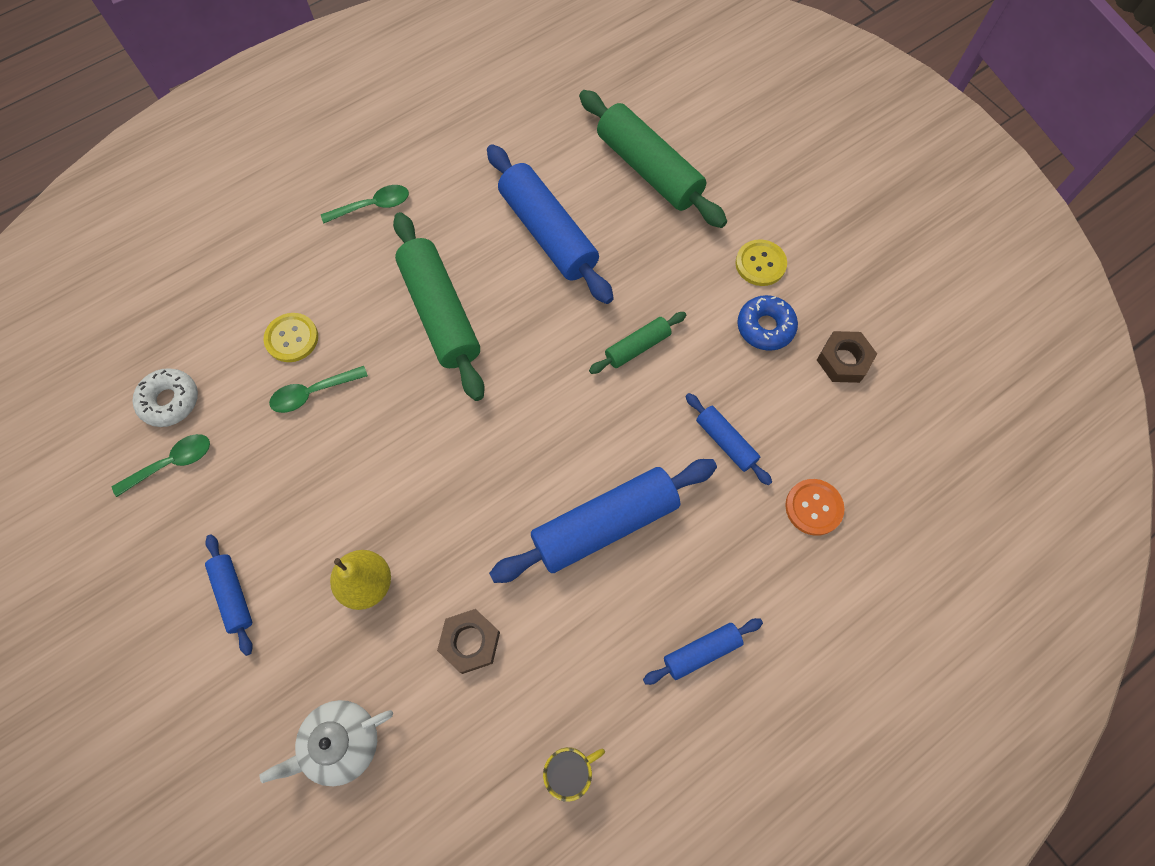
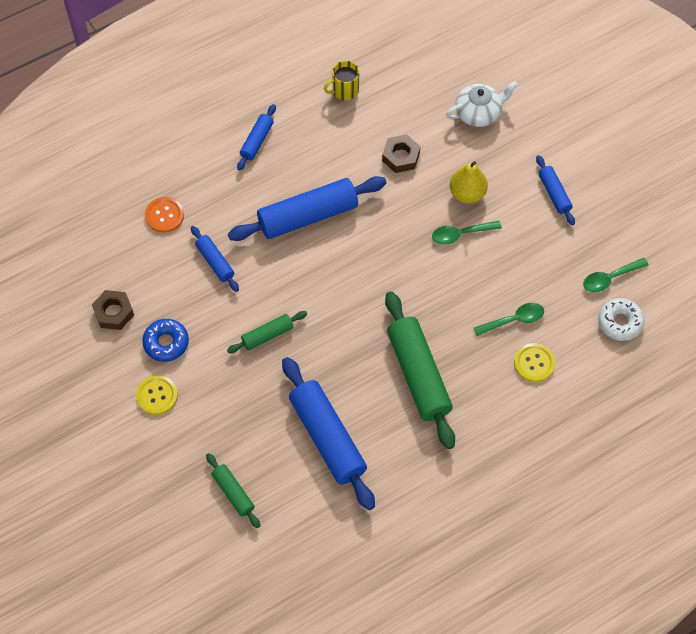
camera: 175 degrees left, 5 degrees down
green spoon [321,185,409,224] -> green spoon moved to [432,221,502,245]
green rolling pin [579,90,727,228] -> green rolling pin [206,453,260,528], size x0.51
blue rolling pin [643,618,763,685] -> blue rolling pin turned 45 degrees counterclockwise [237,104,276,171]

